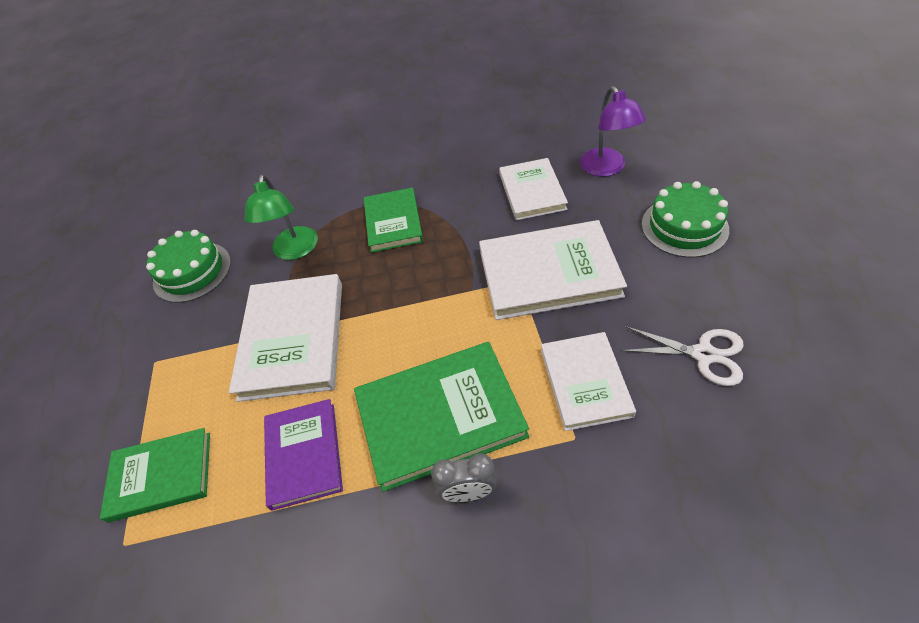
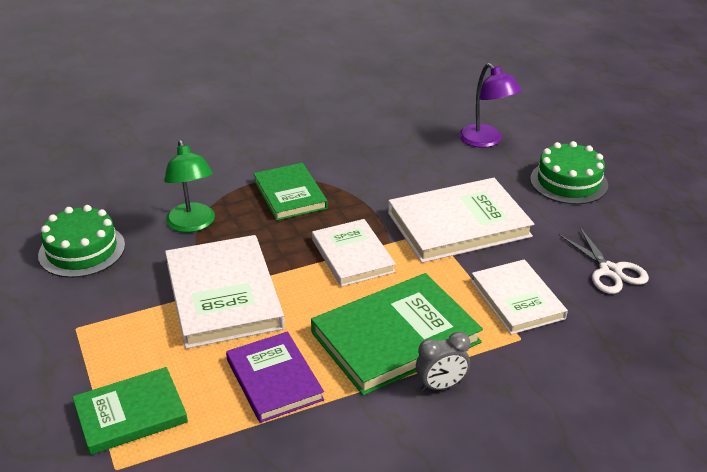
camera: 20 degrees left, 15 degrees down
white book [499,158,568,220] -> white book moved to [312,219,396,287]
white scissors [620,326,744,386] -> white scissors turned 60 degrees clockwise [559,227,649,294]

